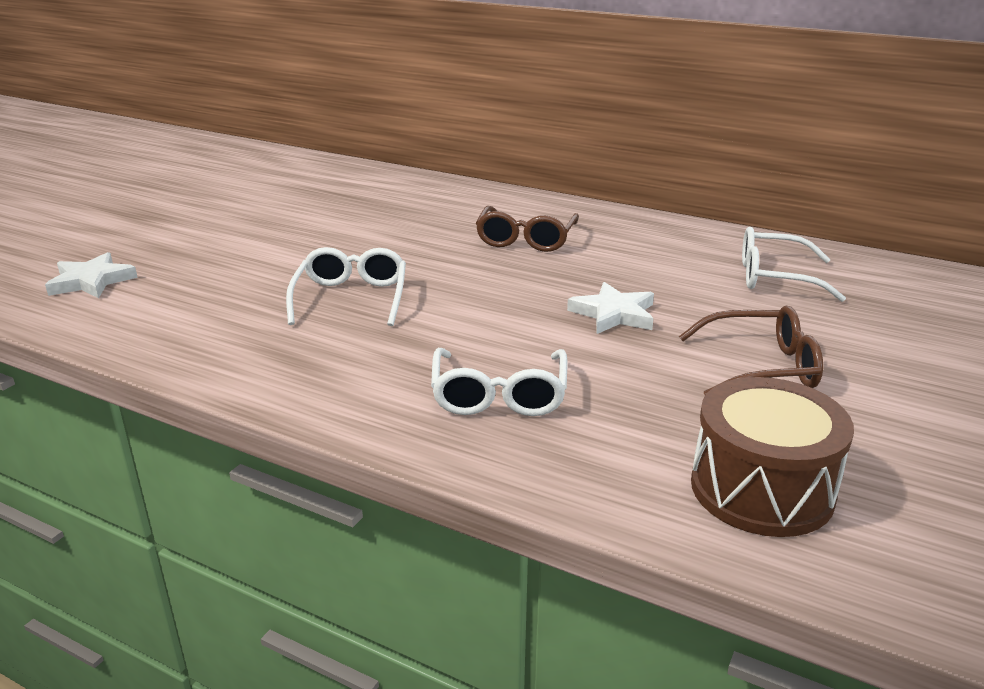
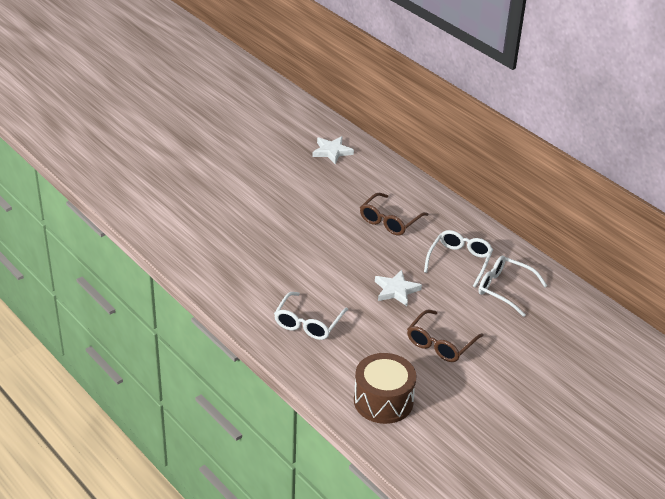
camera: 20 degrees right, 10 degrees up
white star [45,252,138,298] -> white star moved to [313,136,354,164]
white glasses [286,247,406,326] -> white glasses moved to [424,230,493,288]
brown glasses [679,306,823,395] -> brown glasses turned 105 degrees clockwise [407,310,484,362]

